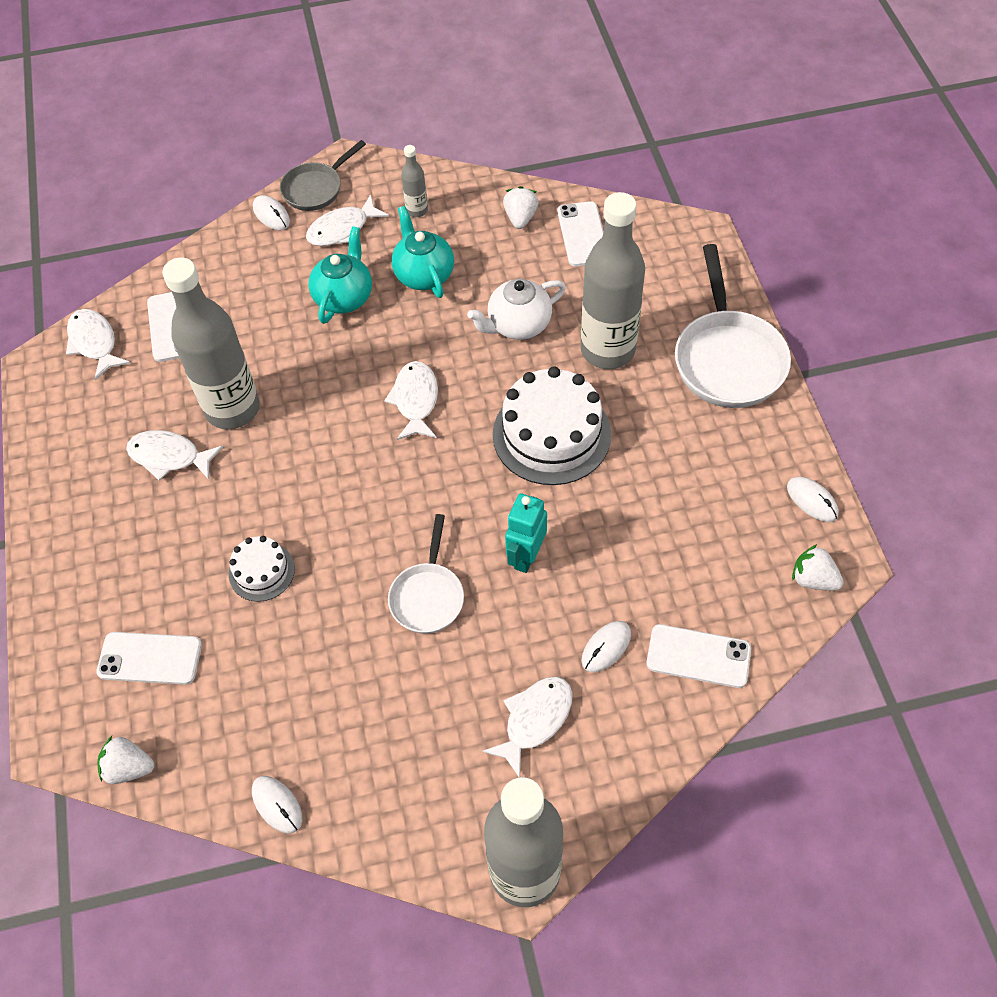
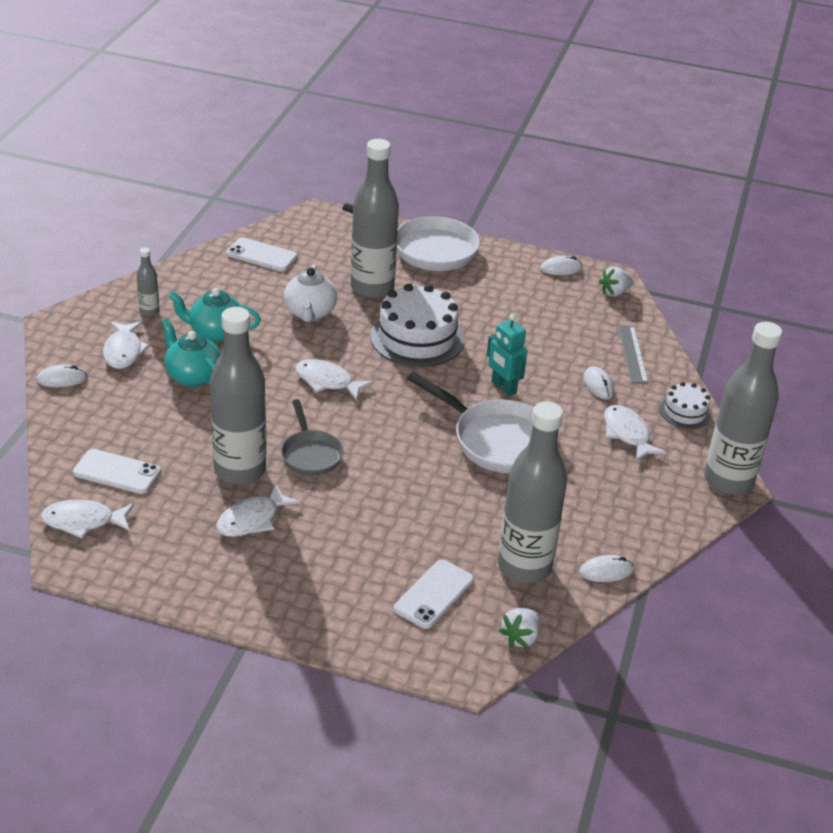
camera: 65 degrees left, 20 degrees down
white cake [229,536,295,602] -> white cake moved to [660,382,712,429]
grey pan [280,140,366,211] -> grey pan moved to [281,399,343,476]
white pan [388,514,464,634] -> white pan [407,372,558,473], size x1.67
white strawberry [503,186,539,229] -> none
white phone [646,624,751,688] -> grey ruler [618,326,648,384]
none -> grey bottle [498,401,567,583]

